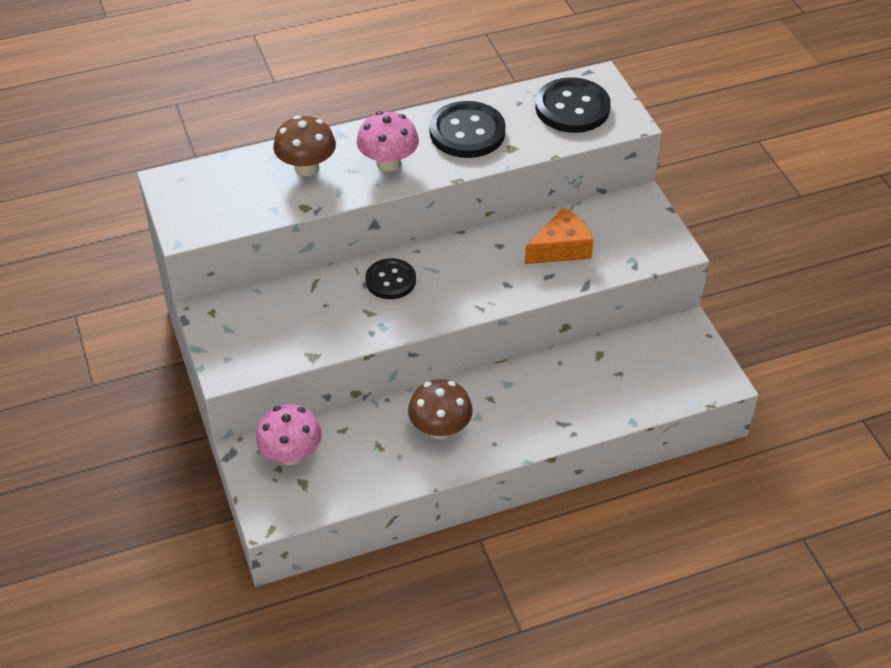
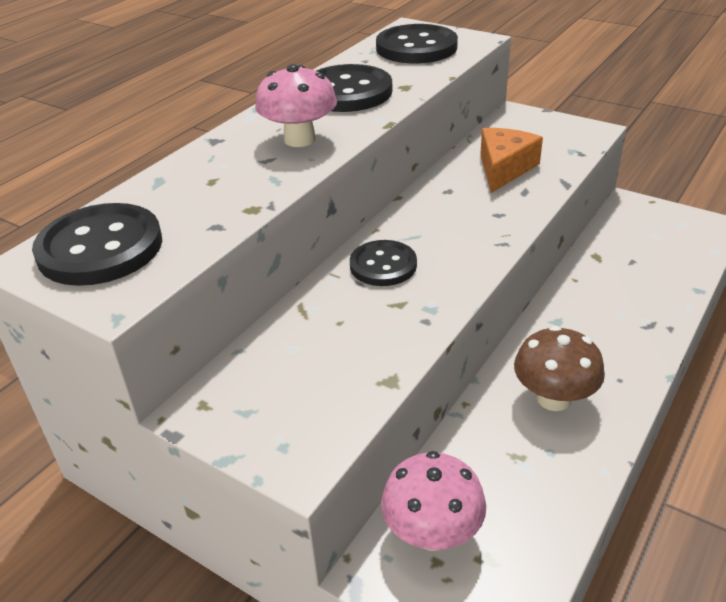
camera: 35 degrees left, 10 degrees down
brown mushroom [273,115,336,176] -> none
none -> black button [32,203,162,286]

